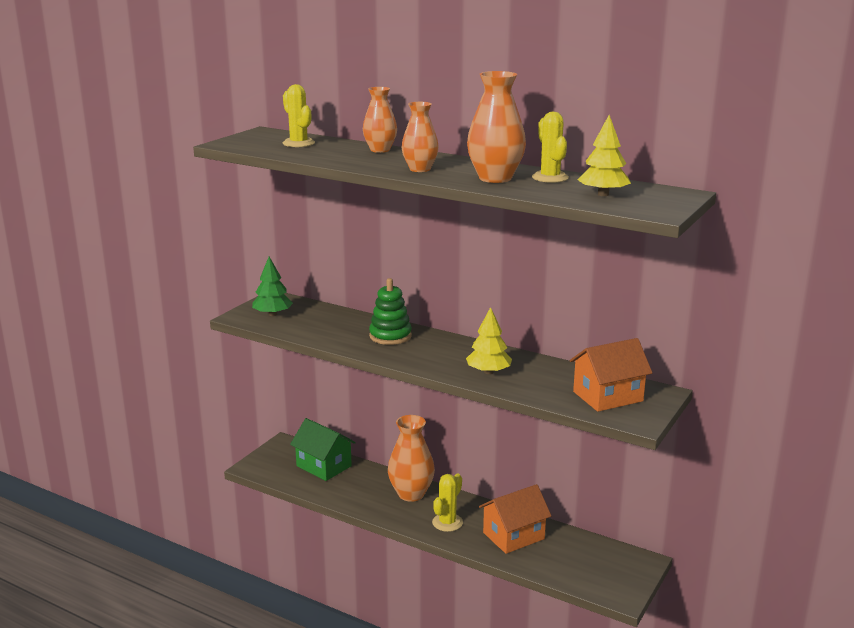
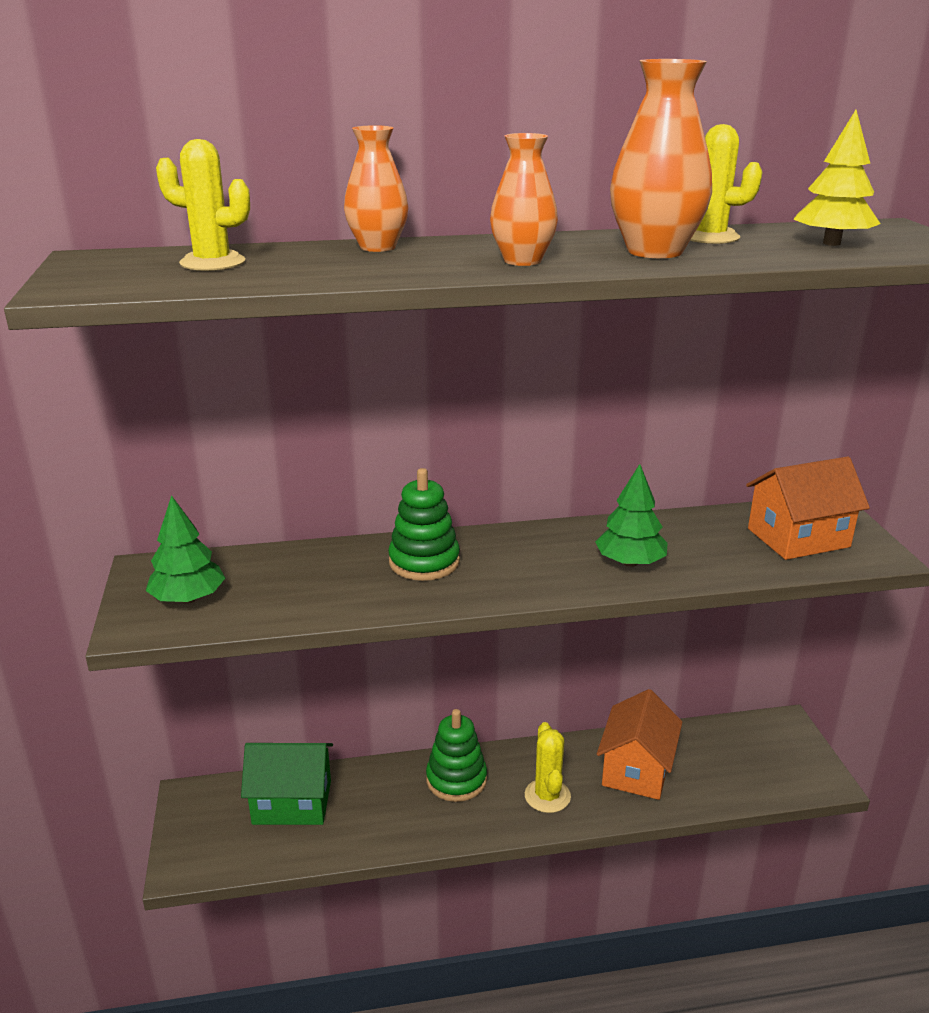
camera: 40 degrees left, 5 degrees up
orange vase [388,415,435,502] -> green stacking toy [426,709,487,802]
yellow tree [466,307,512,374] -> green tree [595,464,668,567]
orange house [570,338,652,412] -> orange house turned 45 degrees clockwise [746,456,870,560]

